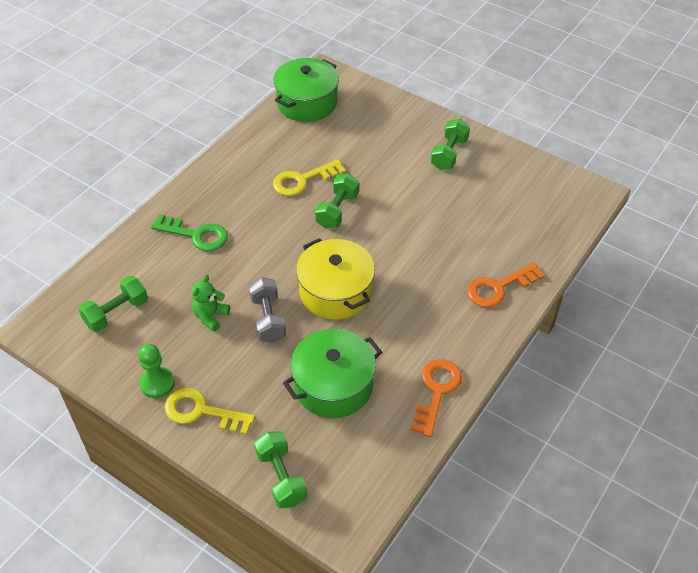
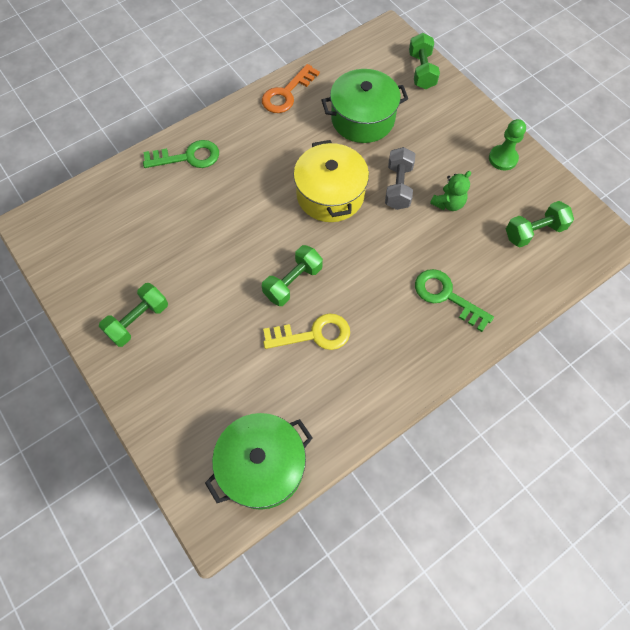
camera: 160 degrees left, 15 degrees up
yellow key [164,388,255,435] -> none
orange key [467,263,545,308] -> green key [143,140,219,168]

